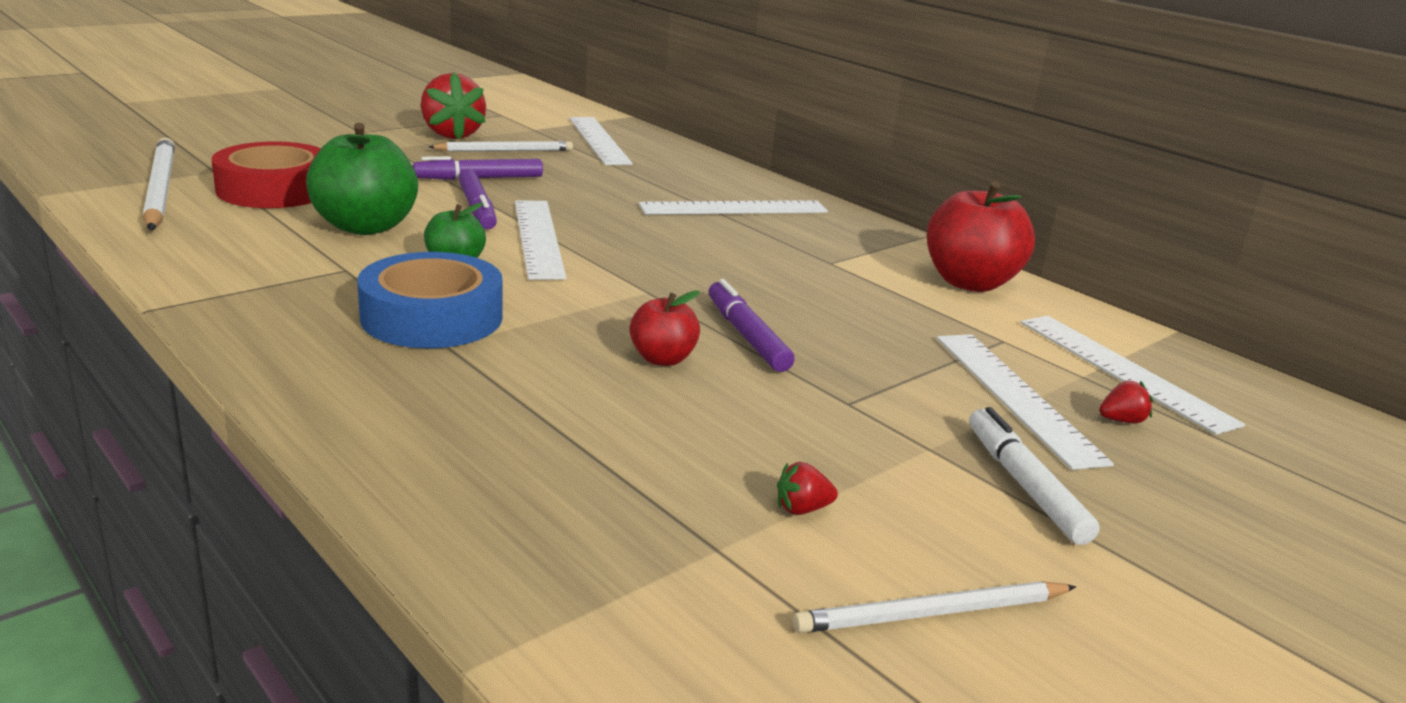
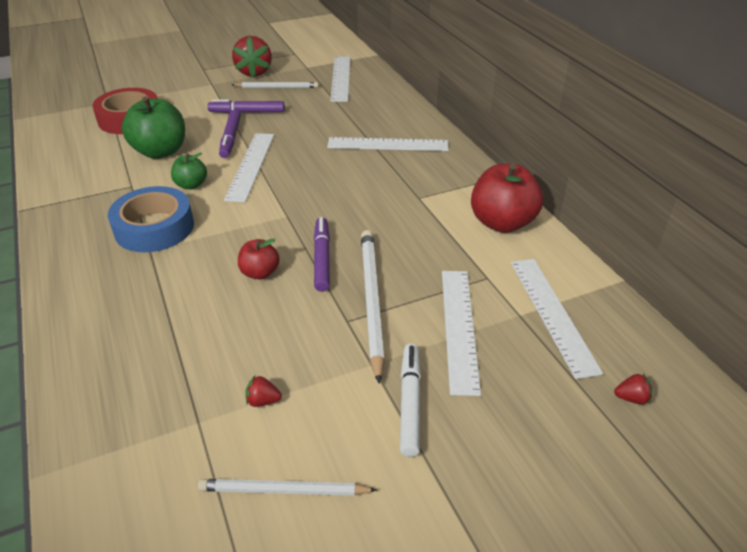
camera: 20 degrees right, 15 degrees up
white pencil [143,138,175,230] -> white pencil moved to [361,230,385,384]
red strawberry [1099,381,1153,424] -> red strawberry moved to [614,374,652,405]

